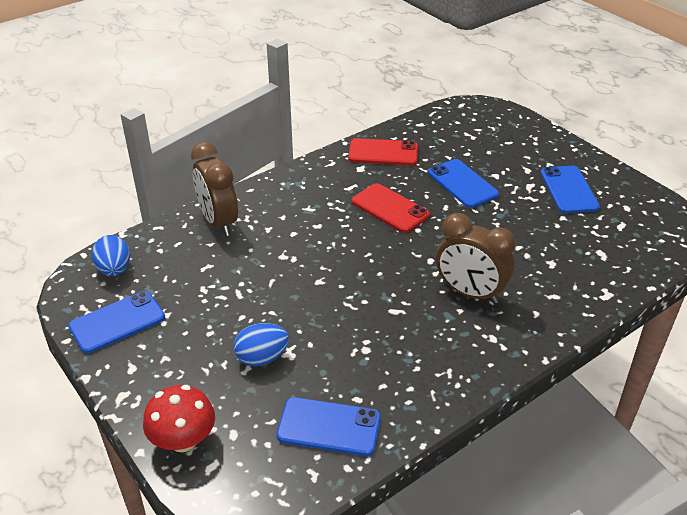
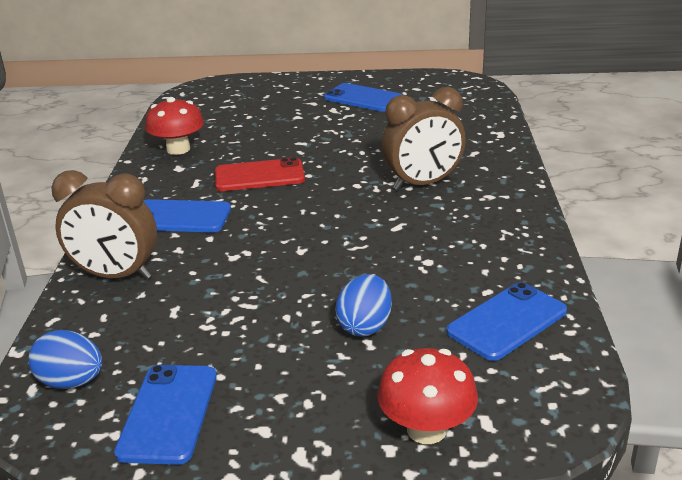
camera: 50 degrees left, 10 degrees down
red phone [348,138,418,166] -> red mushroom [145,97,204,155]
blue phone [428,159,499,208] -> blue phone moved to [143,199,231,232]

